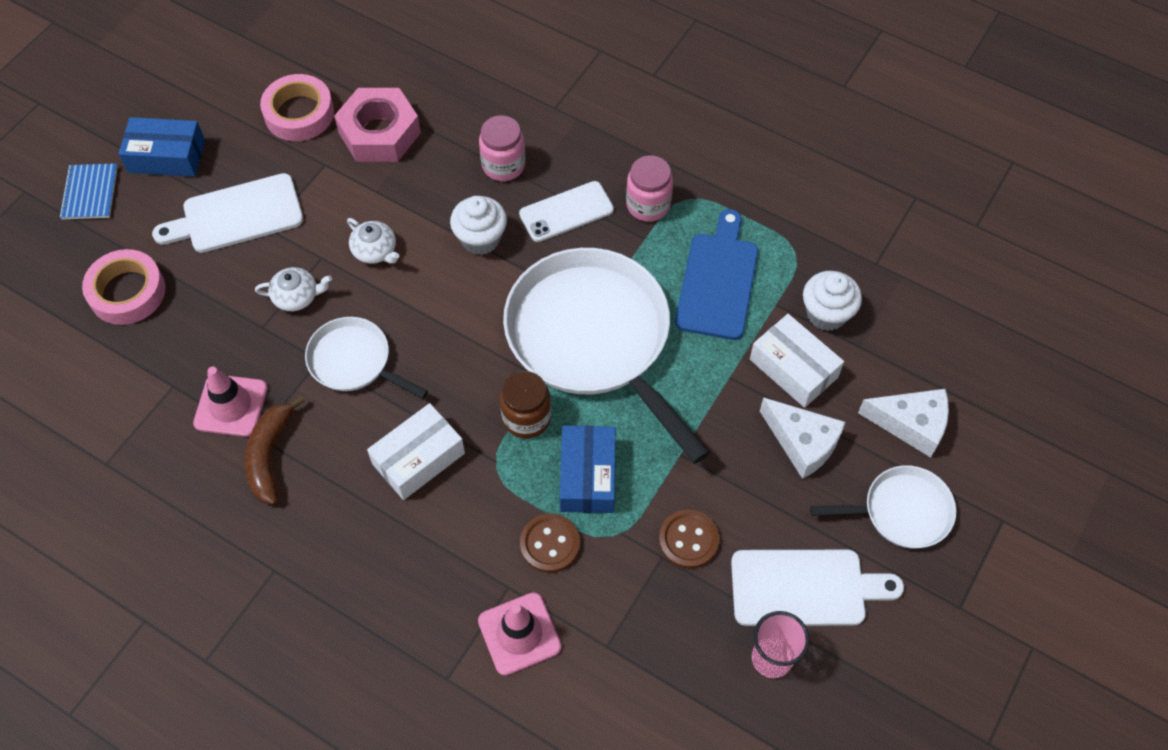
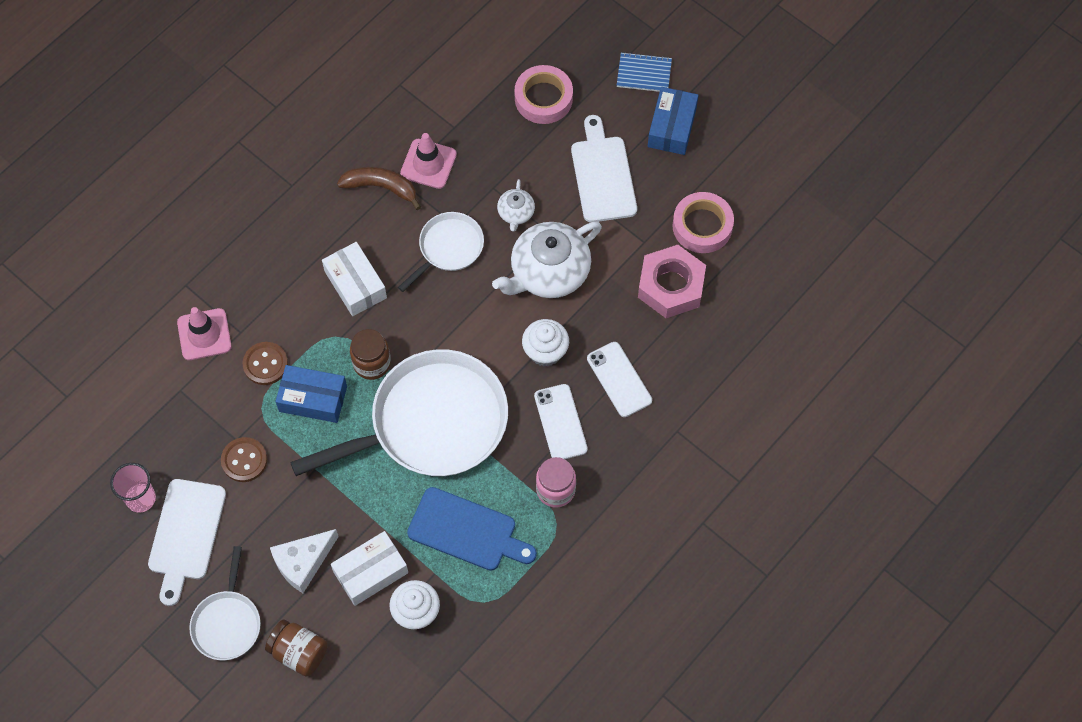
camera: 100 degrees right, 5 degrees up
white teapot [347,218,399,264] -> white teapot [492,221,602,298], size x2.09
pink jar [479,115,525,181] -> white phone [587,342,652,417]
white cheese [858,389,949,457] -> brown jar [265,620,328,677]

